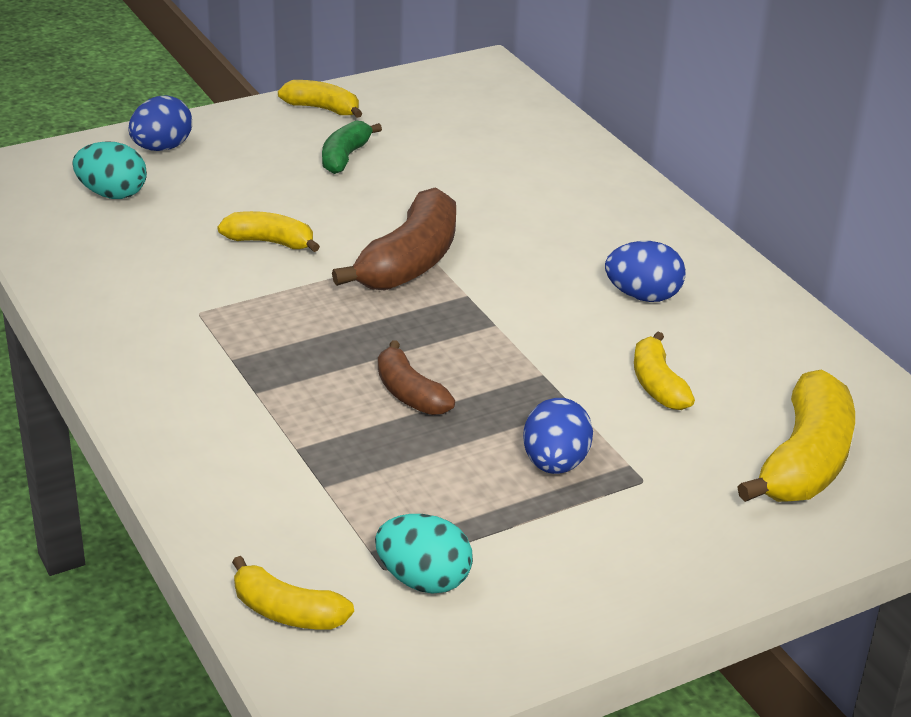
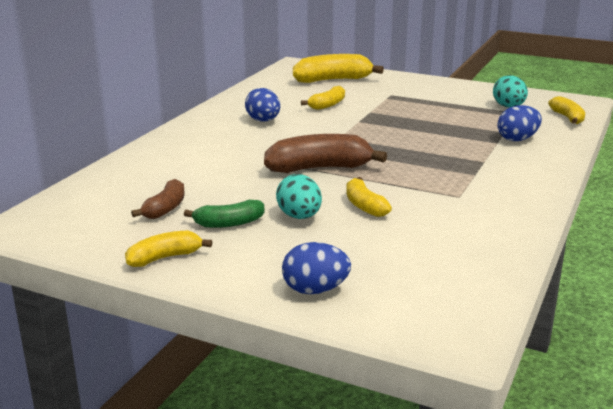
camera: 125 degrees left, 10 degrees down
turquoise egg [72,141,147,199] -> turquoise egg moved to [276,174,322,219]
yellow banana [278,80,362,118] -> yellow banana turned 75 degrees clockwise [125,230,212,267]
brown banana [378,340,455,415] -> brown banana moved to [131,179,185,219]
blue egg [523,398,593,474] -> blue egg moved to [497,105,542,141]

